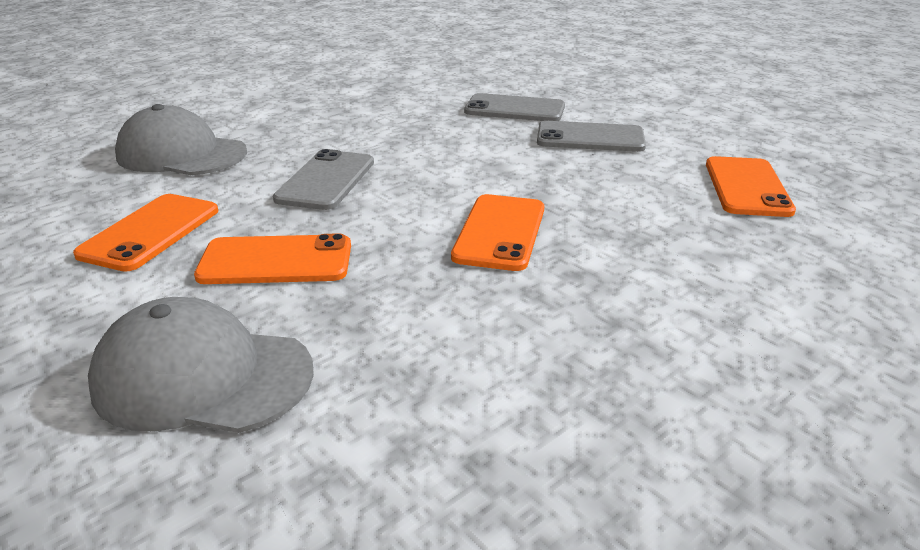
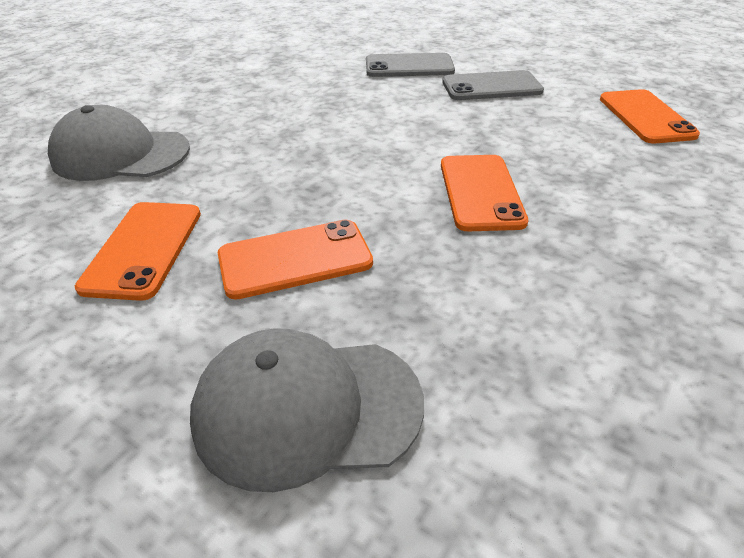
camera: 15 degrees left, 10 degrees up
grey phone [273,149,374,210] -> none

